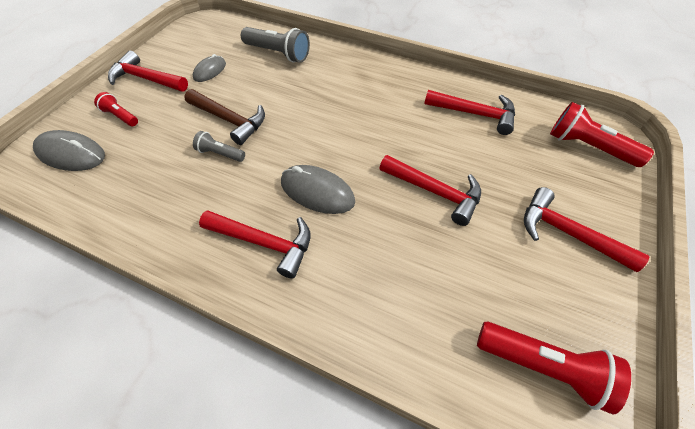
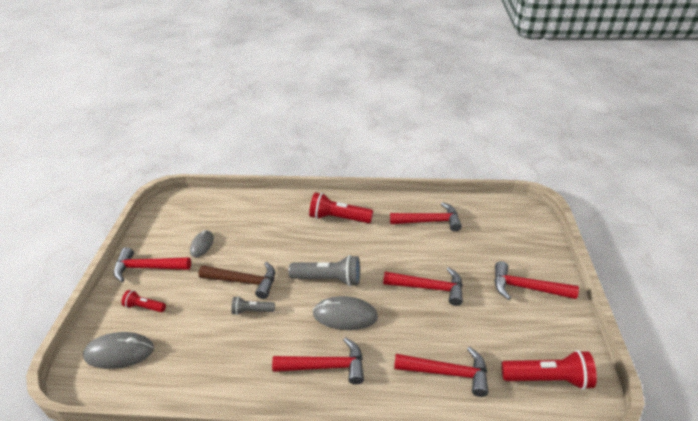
camera: 20 degrees left, 15 degrees down
grey flashlight [241,27,310,63] -> grey flashlight moved to [289,255,360,286]
red flashlight [550,102,654,167] -> red flashlight moved to [309,192,373,223]
none -> red hammer [394,346,488,397]

